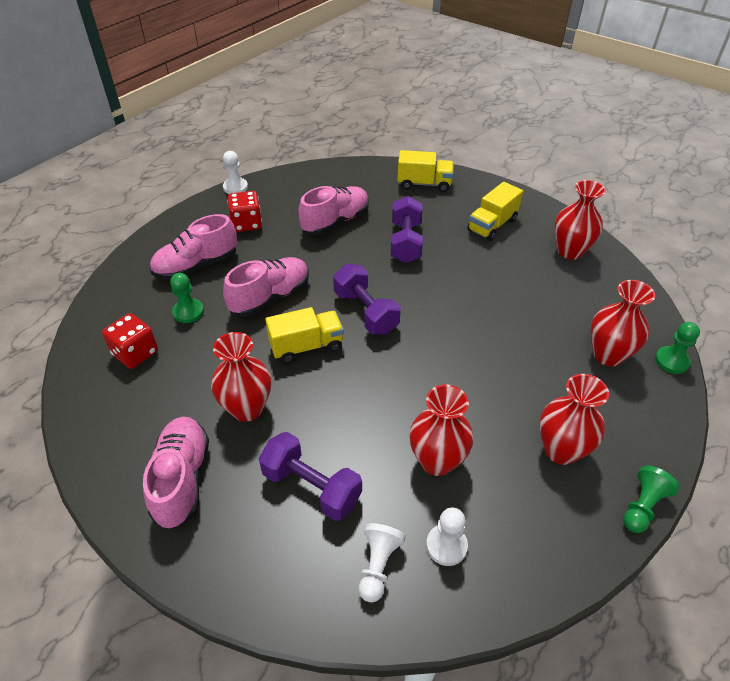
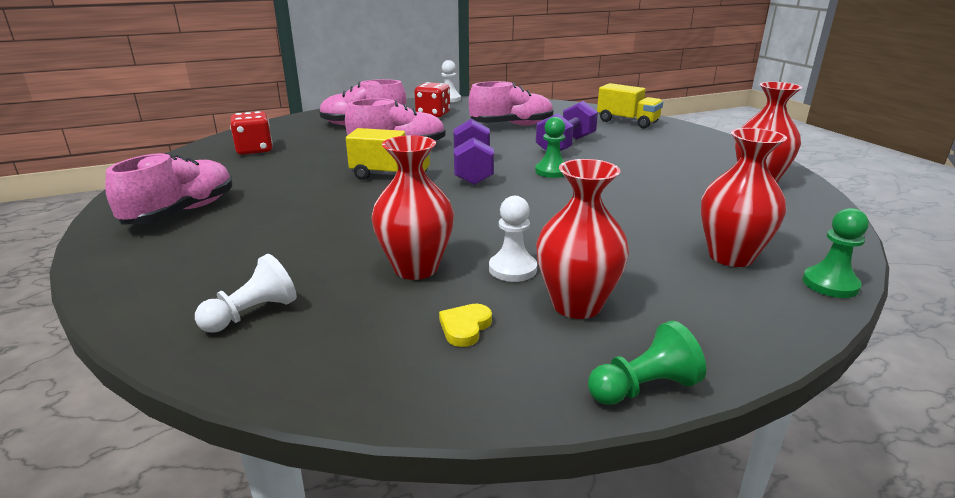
camera: 30 degrees right, 20 degrees down
green pawn [170,273,204,323] -> green pawn moved to [535,117,565,178]
red vase [211,332,271,422] -> none
purple dumbbell [259,432,362,521] -> none
white pawn [426,507,468,566] -> white pawn moved to [489,196,537,282]
yellow truck [467,182,523,241] -> none
none -> yellow heart [439,304,492,347]

